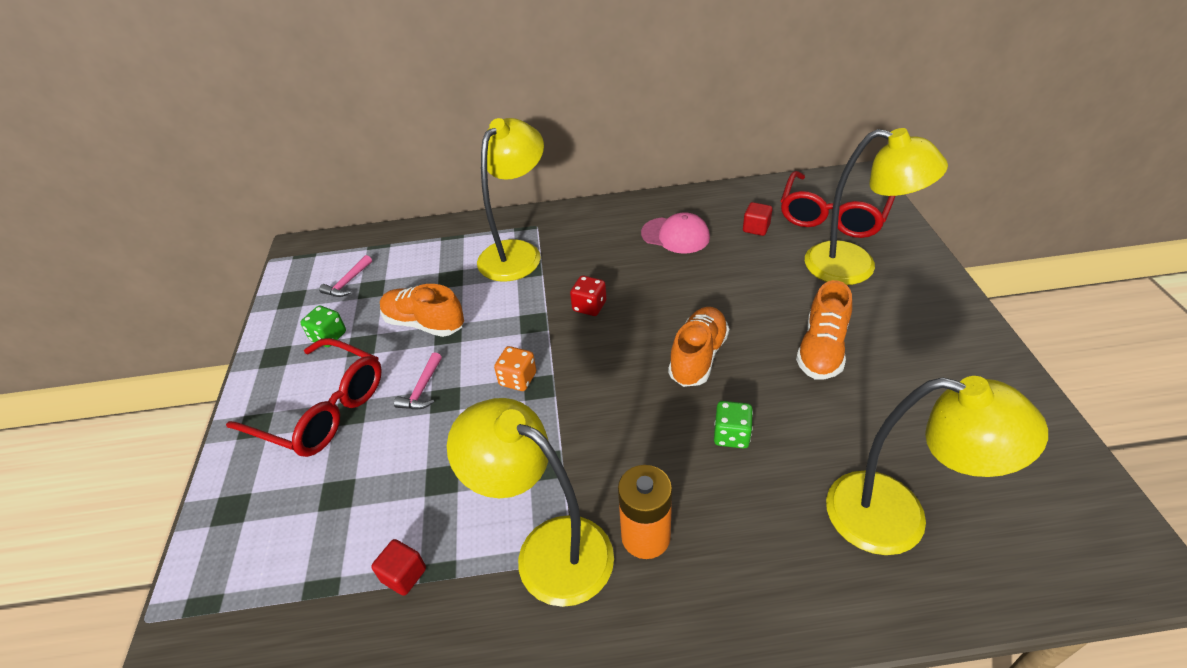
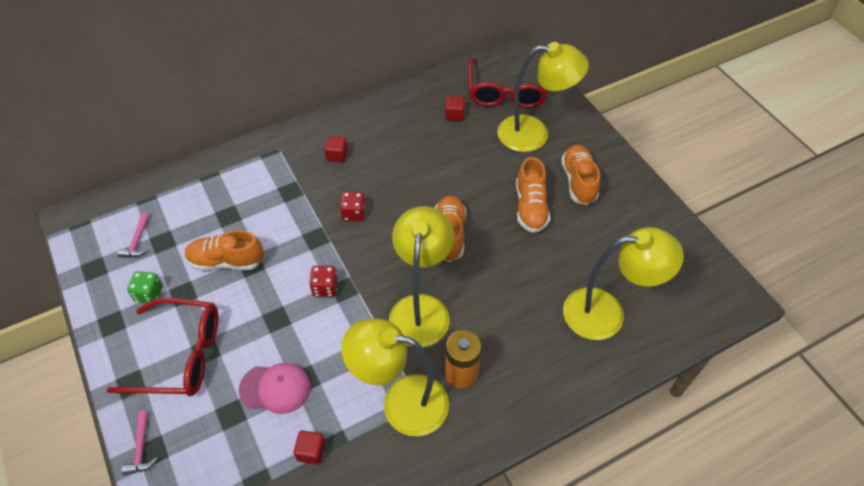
camera: 25 degrees left, 10 degrees up
pink hammer [394,352,442,409] -> pink hammer moved to [122,411,158,475]
yellow lamp [477,118,544,282] -> yellow lamp moved to [389,206,454,347]
orange dice [494,346,536,391] -> red dice [309,266,338,297]
pink cap [641,212,710,254] -> pink cap moved to [239,363,311,414]
green dice [714,401,753,449] -> none
none -> red cube [324,136,348,162]
none -> orange shoe [561,145,600,205]

